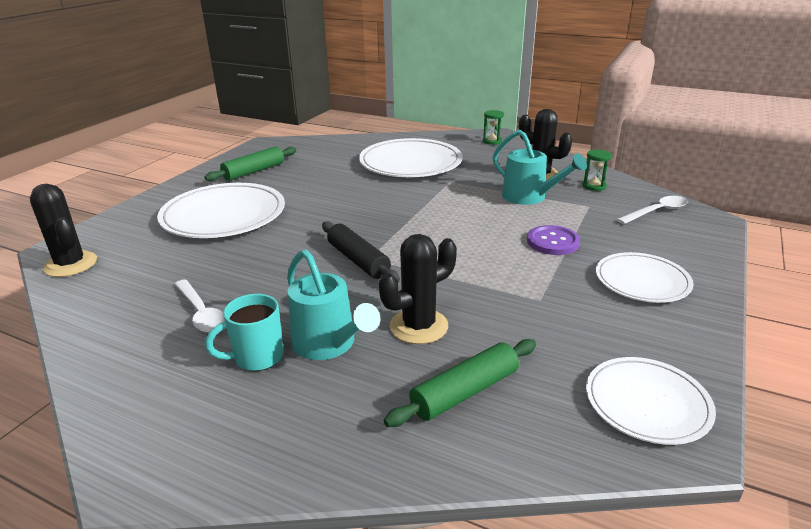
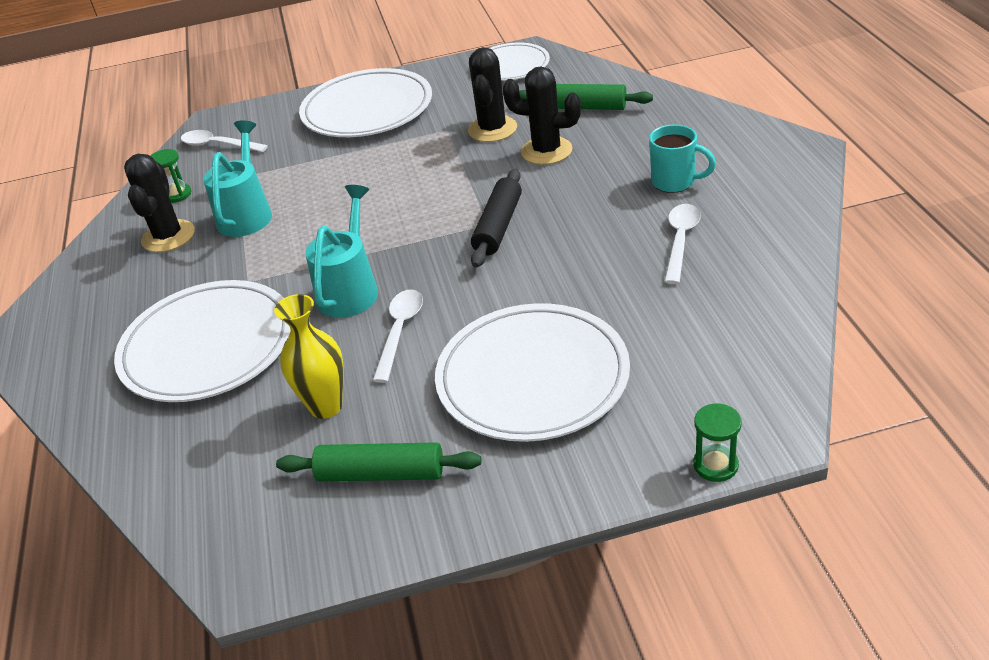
camera: 125 degrees left, 10 degrees up
black cactus [30,184,97,277] -> black cactus moved to [468,47,517,142]
turquoise watering can [287,249,381,360] -> turquoise watering can moved to [305,185,378,318]
green hourglass [483,110,504,145] -> green hourglass moved to [693,403,742,482]
purple button [527,225,580,255] -> none
white plate [596,252,693,303] -> white plate [299,68,432,137], size x1.65
none -> yellow vase [274,294,343,419]
none -> white spoon [373,289,423,383]

